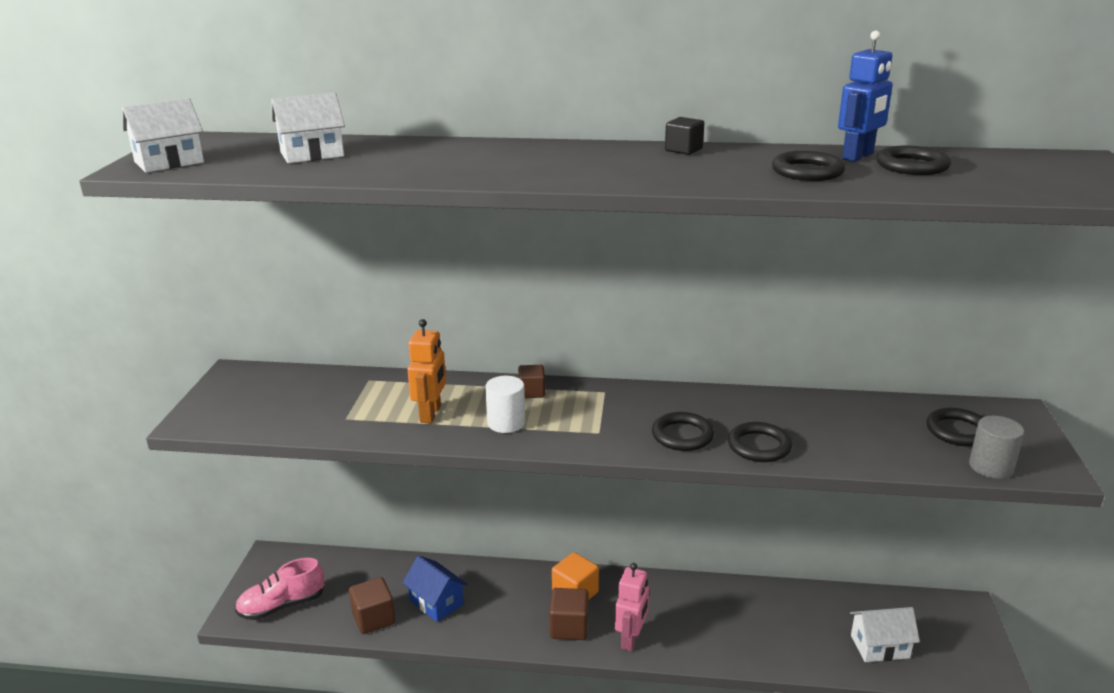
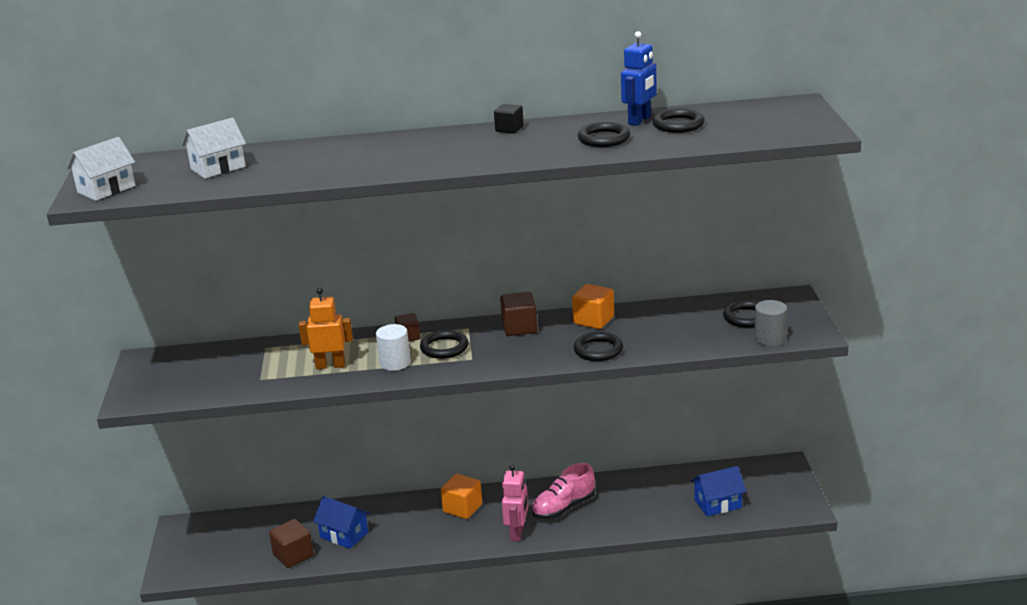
camera: 10 degrees left, 0 degrees up
pink shoe [235,558,324,620] -> pink shoe moved to [531,463,595,519]
orange robot [407,319,446,423] -> orange robot turned 90 degrees counterclockwise [299,288,353,369]
brown cube [550,588,588,640] -> brown cube moved to [500,292,537,336]
black ring [652,412,714,451] -> black ring moved to [420,330,468,359]
white house [850,607,920,662] -> blue house [691,466,746,517]
none -> orange cube [572,284,614,329]

